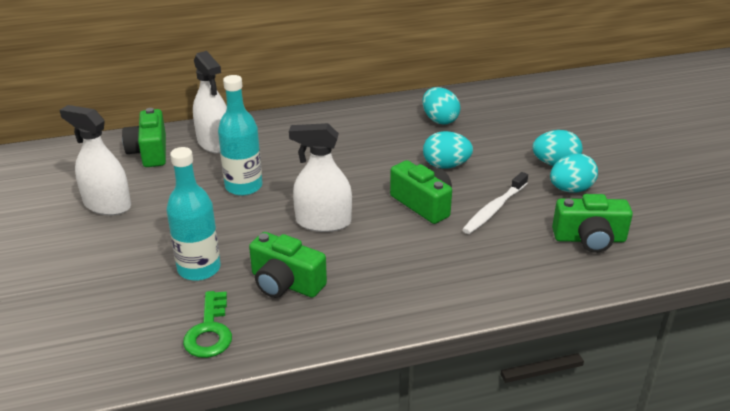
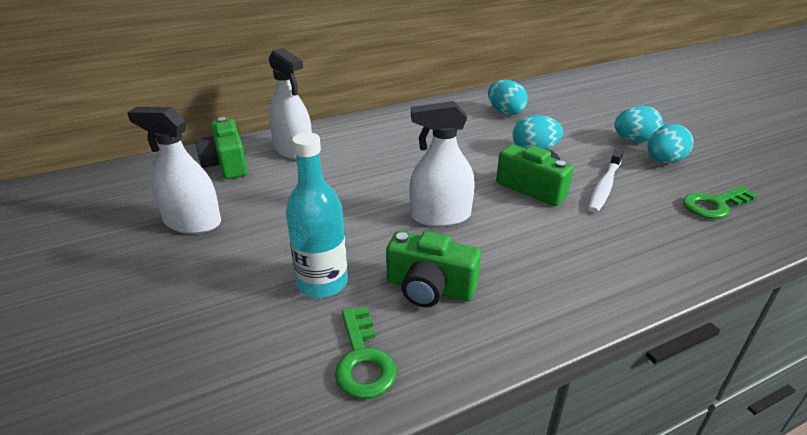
camera: 10 degrees left, 0 degrees up
turquoise bottle [218,75,263,196] -> none
green camera [552,194,633,253] -> green key [683,186,758,219]

